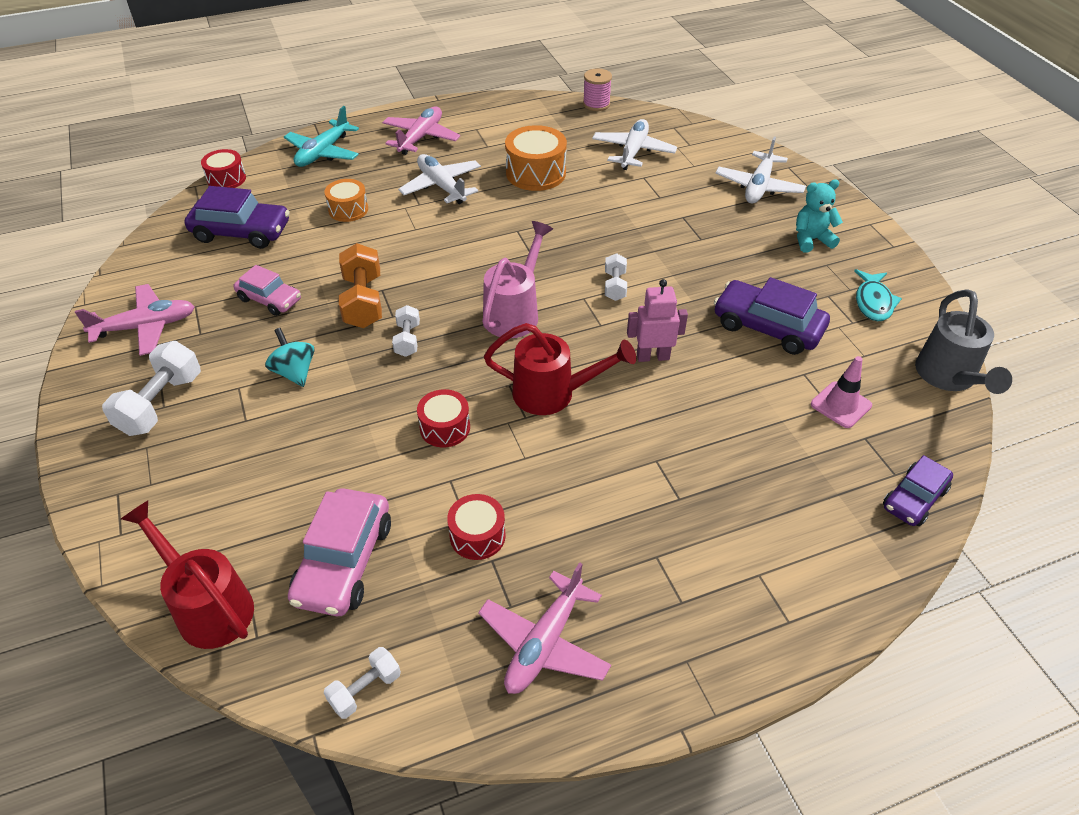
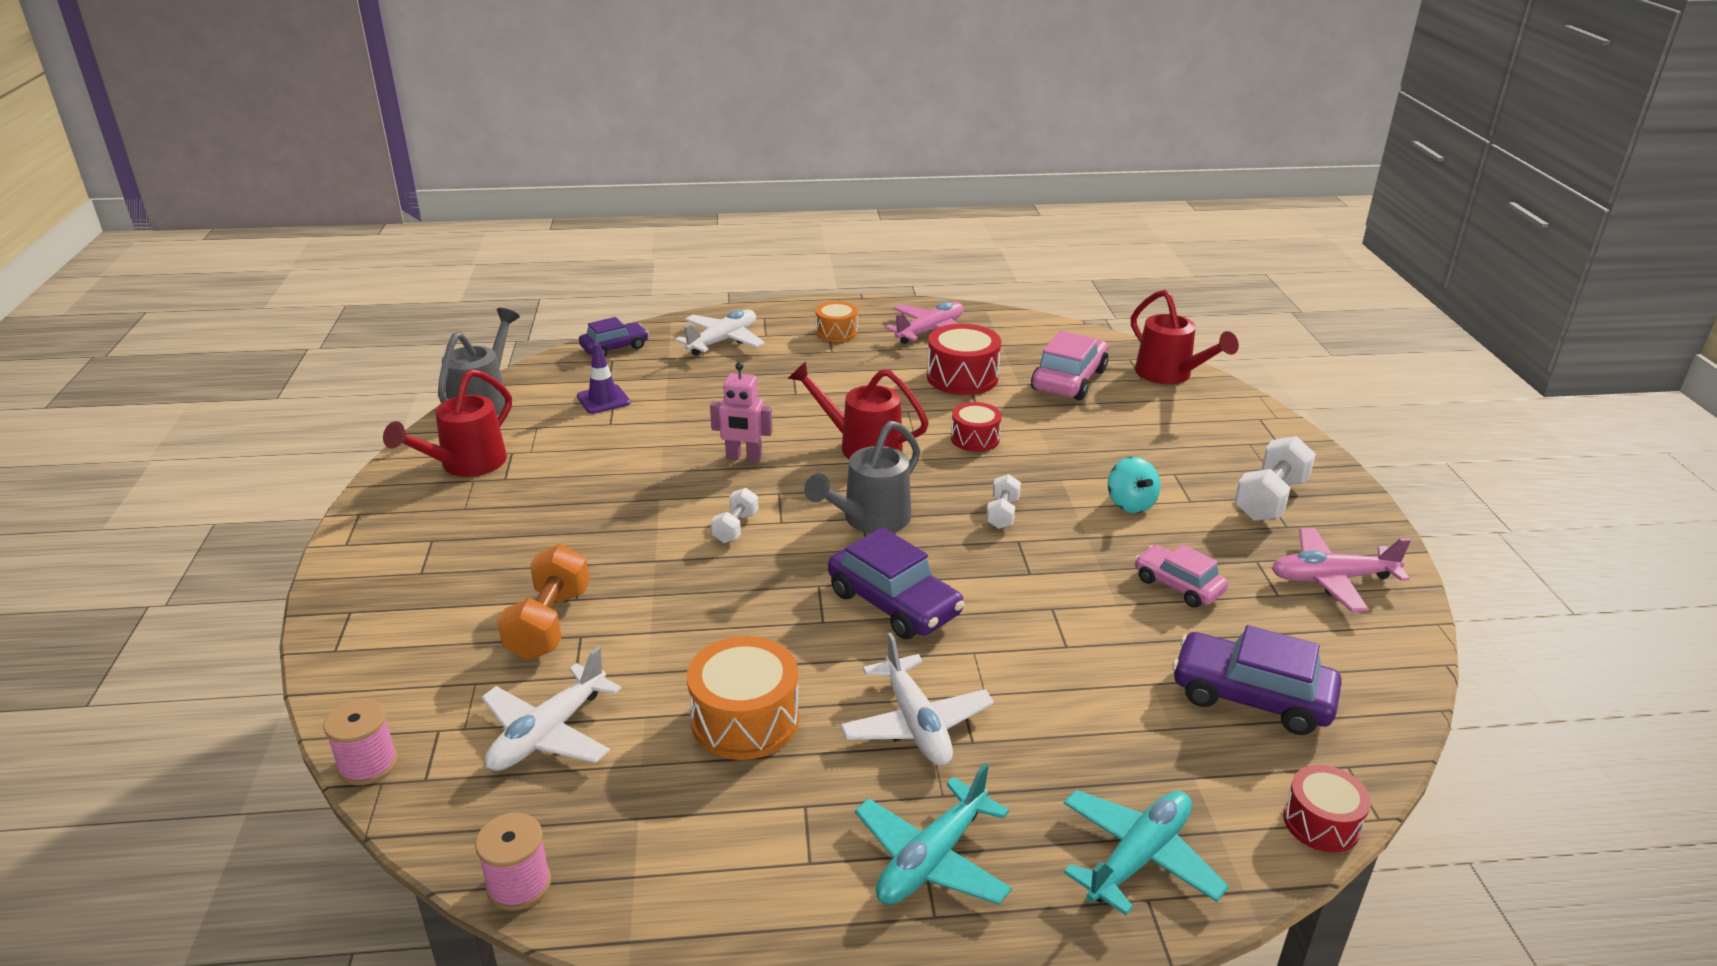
camera: 165 degrees left, 15 degrees down
orange drum [324,179,368,222] -> orange drum moved to [815,301,858,342]
white dumbbell [324,647,401,719] -> none
orange dumbbell [339,243,382,328] -> orange dumbbell moved to [497,544,590,660]
pink plane [382,107,460,155] -> turquoise plane [855,763,1012,905]
red drum [447,494,506,560] -> red drum [927,324,1001,395], size x1.60
pink watering can [482,221,553,338] -> grey watering can [804,421,920,533]
purple car [714,277,830,355] -> purple car moved to [828,527,965,639]
white plane [715,137,806,203] -> white plane moved to [675,310,765,356]
turquoise teddy bear [796,180,843,253] -> none
pink traffic cone [811,356,872,428] -> purple traffic cone [577,343,630,414]
turquoise fish [854,269,902,321] -> red watering can [383,369,512,477]
none -> pink spool [323,698,398,785]

